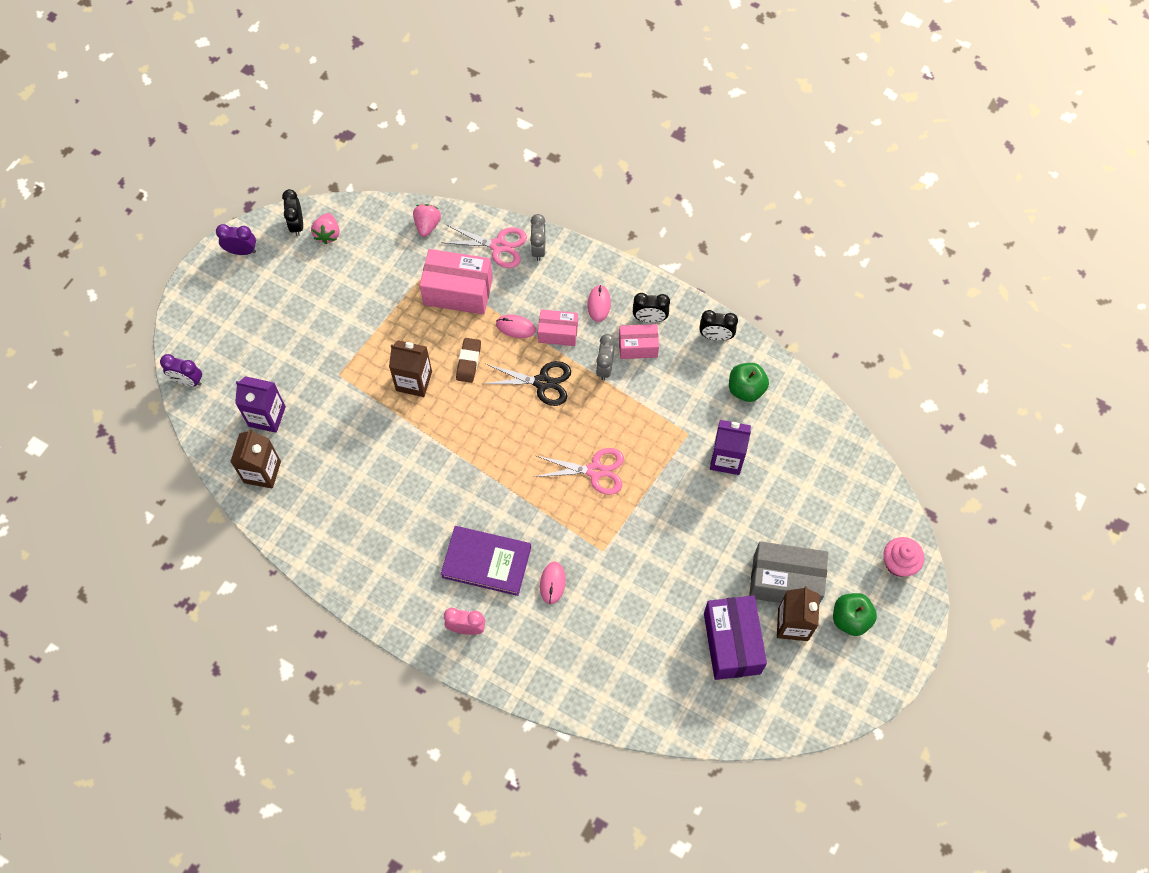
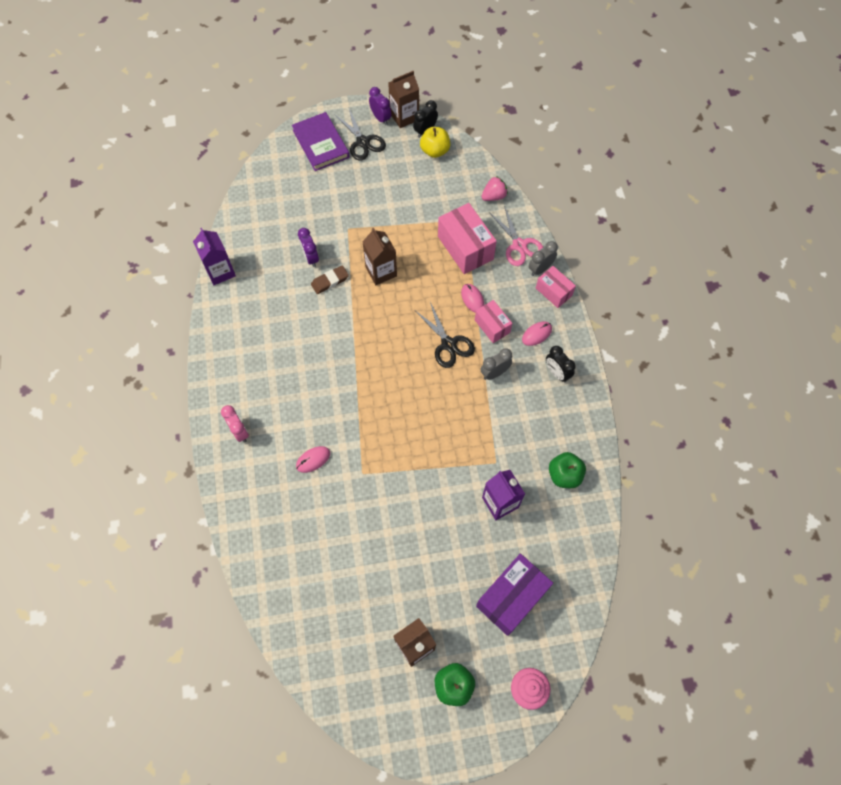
camera: 50 degrees right, 0 degrees up
purple clock [160,354,202,387] -> purple clock moved to [298,228,319,267]
brown carton [230,428,281,489] -> brown carton moved to [388,71,419,128]
purple carton [235,376,286,433] -> purple carton moved to [193,228,236,285]
pink strawberry [311,213,340,244] -> yellow apple [420,127,450,158]
purple book [441,526,531,596] -> purple book moved to [292,112,350,171]
brown eraser [456,338,481,383] -> brown eraser moved to [311,265,349,294]
pink scissors [534,448,624,495] -> none
pink box [619,324,659,359] -> pink box moved to [536,266,576,308]
black clock [699,310,738,341] -> none
purple box [704,595,767,680] -> purple box moved to [476,554,553,636]
grey box [749,541,828,604] -> none
none -> black scissors [334,109,386,161]

